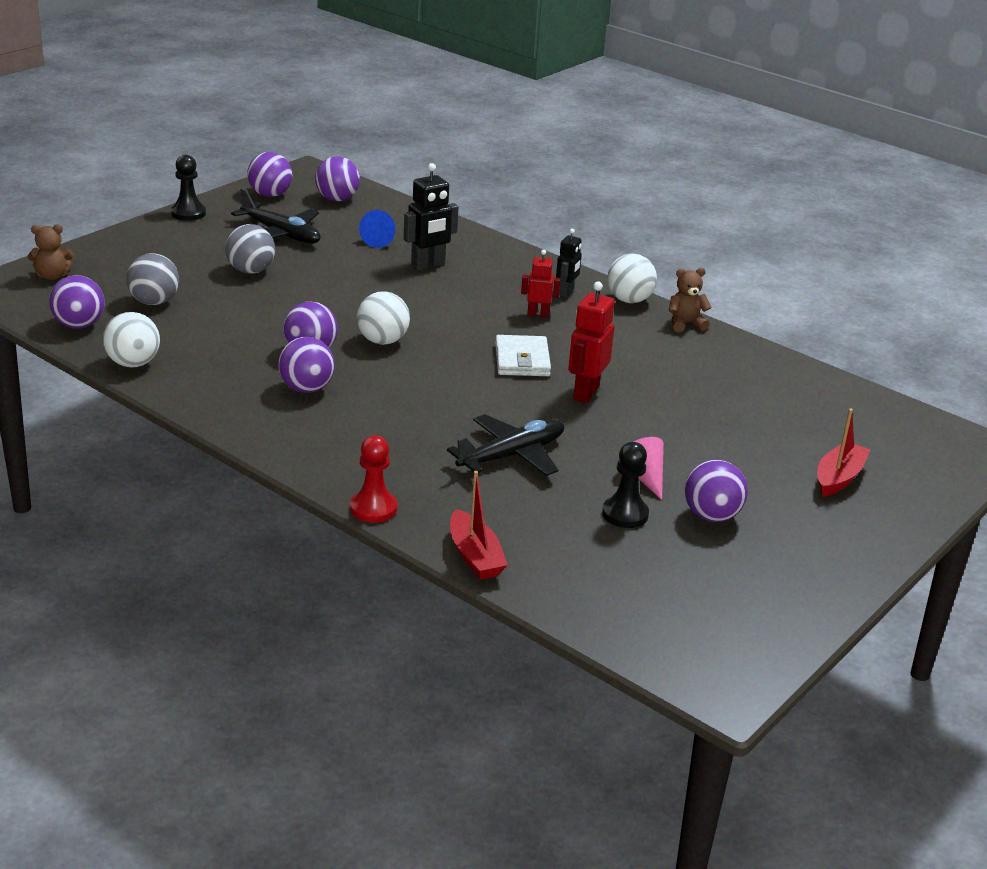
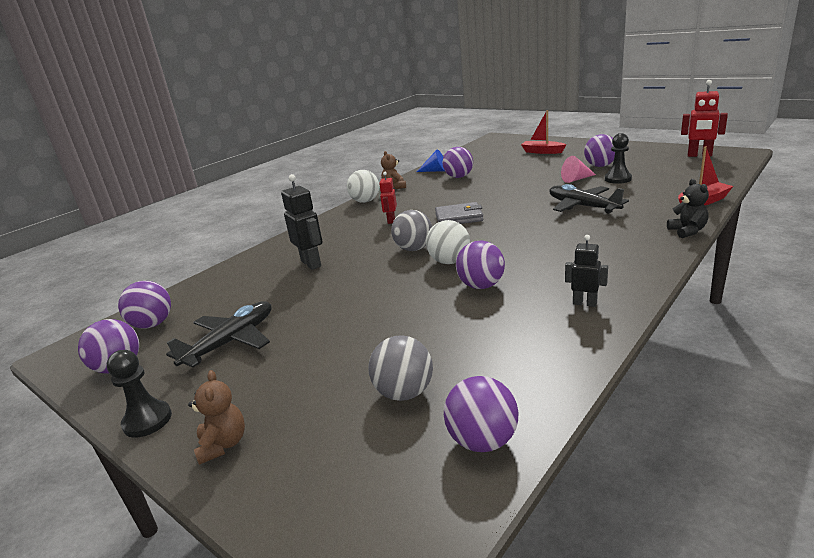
camera: 85 degrees left, 5 degrees down
brown teddy bear [28,224,74,280] -> brown teddy bear moved to [188,370,245,465]
white ball [103,312,160,368] -> none
grey ball [225,224,275,274] -> grey ball moved to [391,210,432,251]
purple ball [278,337,335,393] -> purple ball moved to [442,147,473,178]
red pawn [350,435,397,523] -> black teddy bear [667,179,709,238]
blue cone [359,210,396,248] -> blue cone moved to [417,149,445,172]
white wallet [495,335,551,376] -> grey wallet [435,202,483,224]
black robot [556,229,582,297] -> black robot moved to [565,235,608,307]
red robot [568,281,615,403] -> red robot moved to [681,80,728,157]

